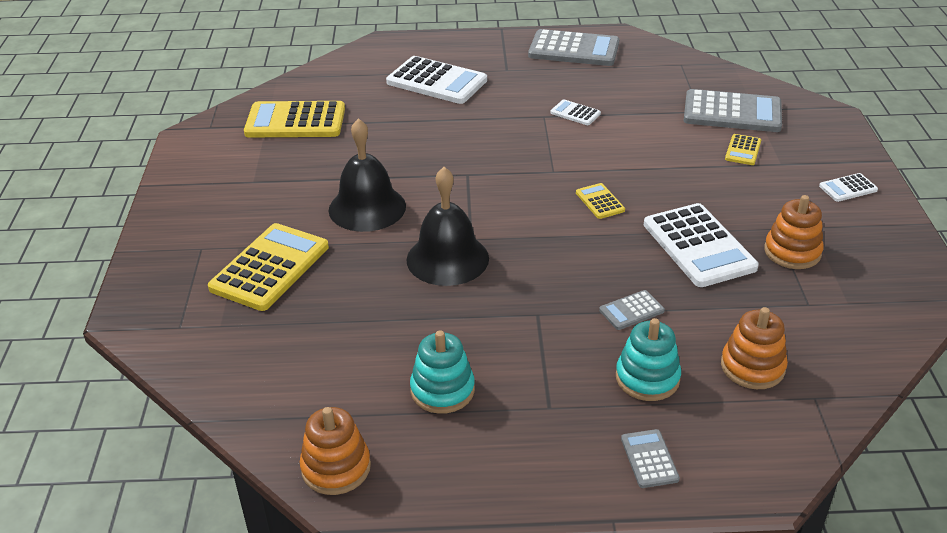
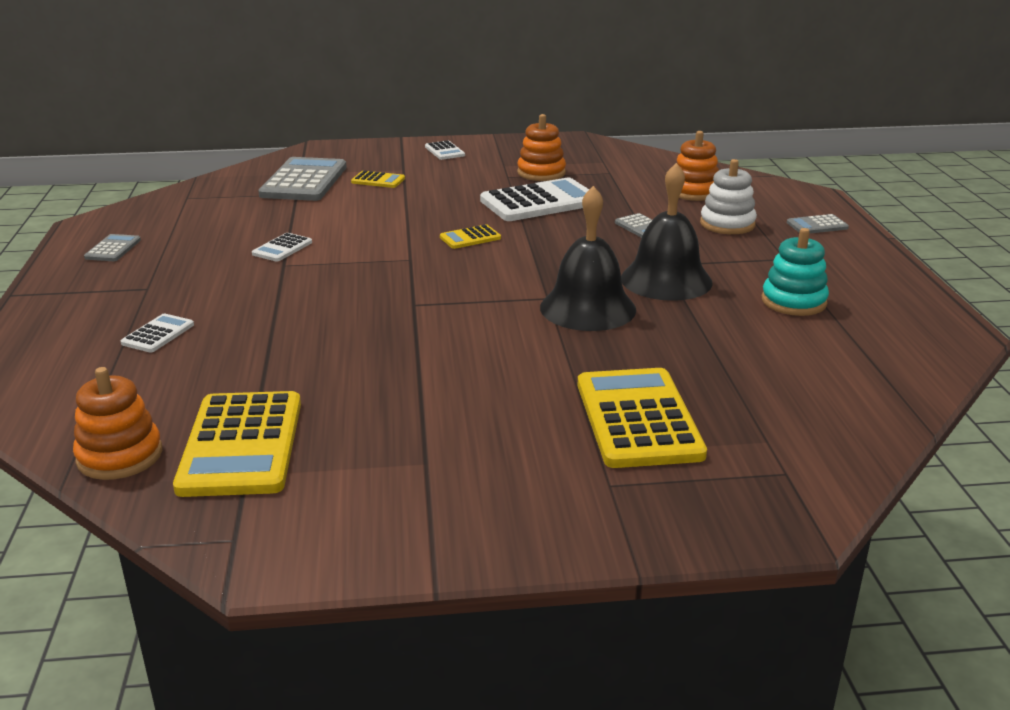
camera: 95 degrees left, 10 degrees down
yellow calculator [208,223,329,311] -> yellow calculator turned 60 degrees clockwise [578,368,707,468]
orange stacking toy [300,407,371,495] -> orange stacking toy moved to [73,367,162,480]
black bell [328,118,406,232] -> black bell moved to [621,163,713,301]
white calculator [386,56,487,104] -> white calculator [121,314,194,353], size x0.47
grey calculator [528,29,619,66] -> grey calculator [84,234,141,261], size x0.47
turquoise stacking toy [616,318,681,401] -> white stacking toy [700,159,757,234]

